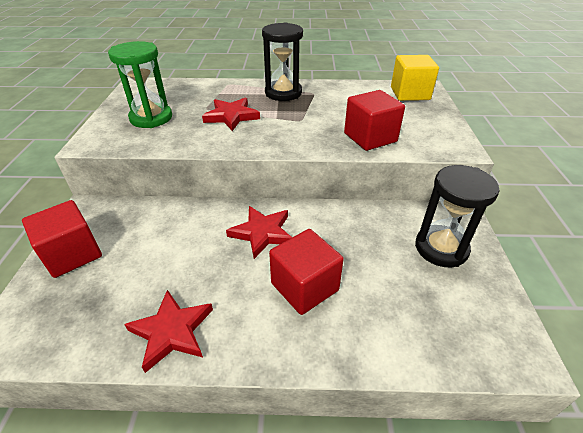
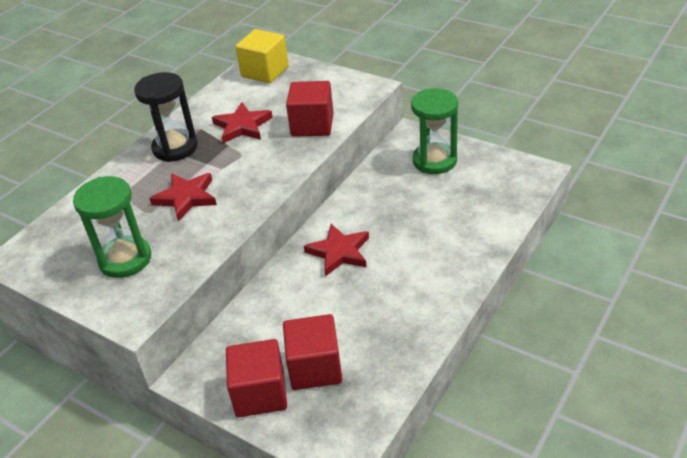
camera: 55 degrees left, 0 degrees up
red star [124,290,213,373] -> red star moved to [212,102,273,143]
red cube [269,229,344,315] -> red cube moved to [283,314,342,390]
black hourglass [415,165,499,267] -> green hourglass [411,88,458,174]

